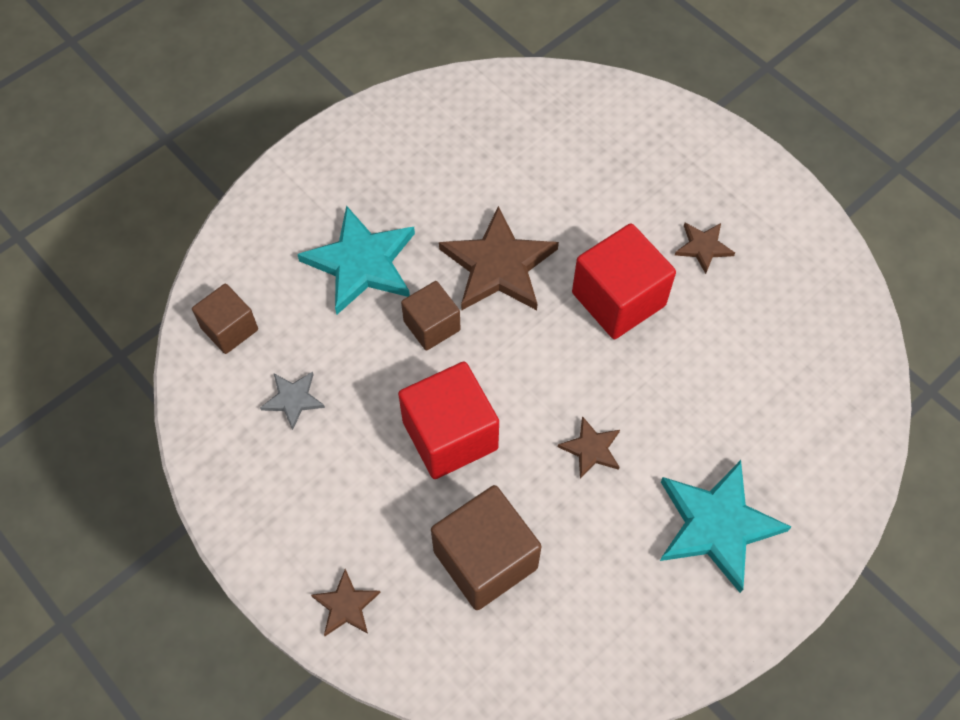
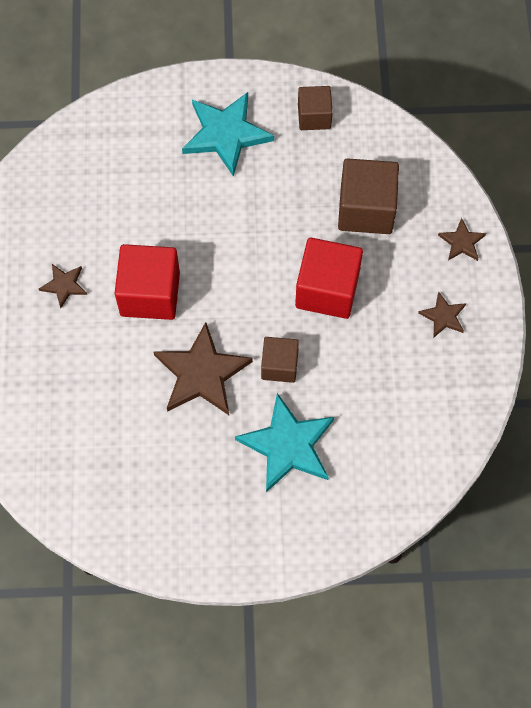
camera: 140 degrees left, 5 degrees up
brown cube [192,284,258,354] -> brown cube moved to [298,86,333,130]
grey star [260,372,325,430] -> none
brown star [558,416,620,479] -> brown star moved to [418,292,466,337]

